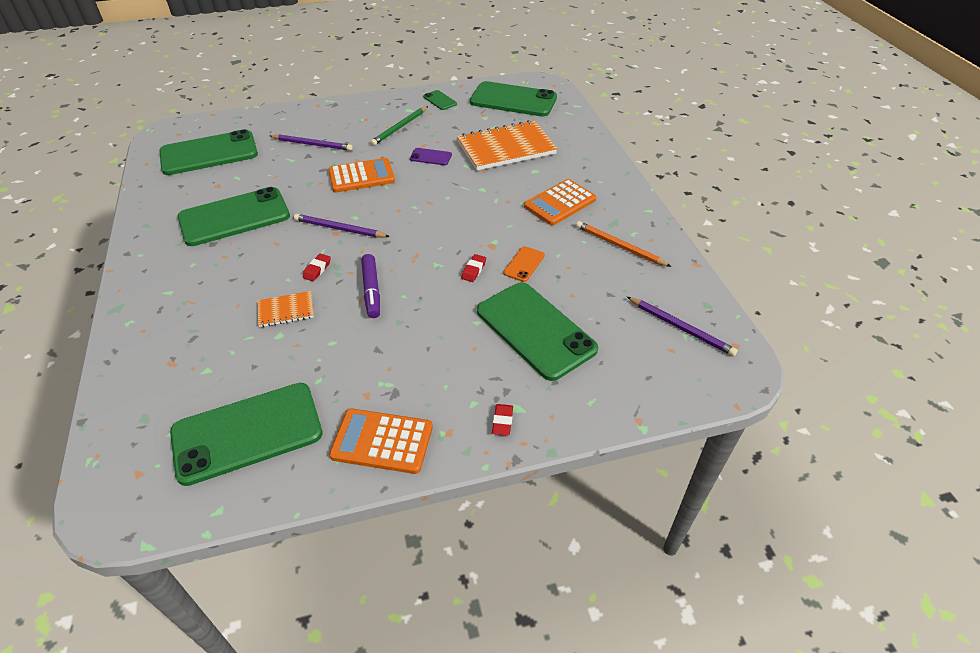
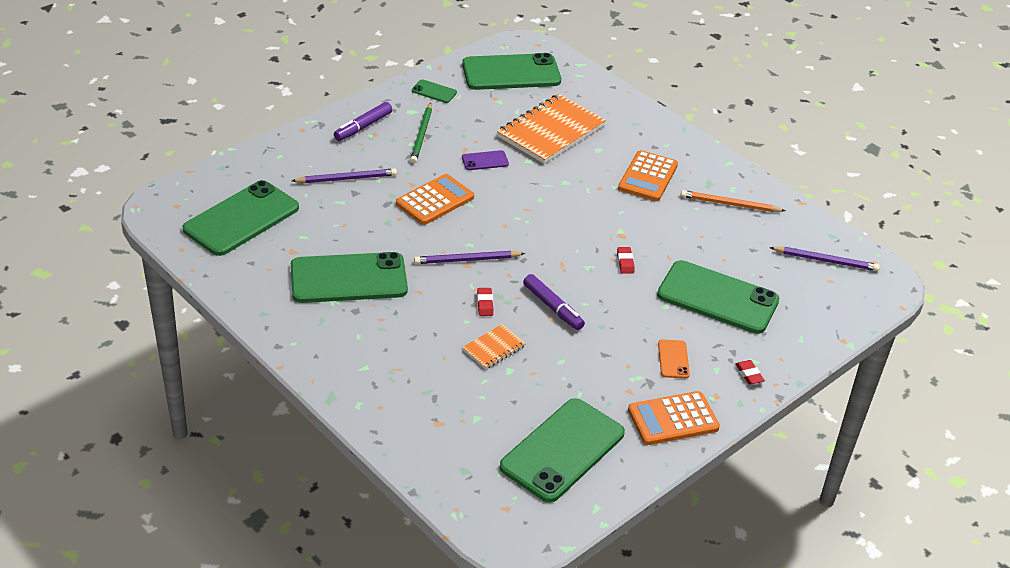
camera: 30 degrees left, 5 degrees down
green phone [177,187,290,246] -> green phone turned 45 degrees clockwise [291,252,408,303]
orange phone [503,246,545,282] -> orange phone moved to [658,340,690,378]
none -> purple marker [334,102,392,141]

